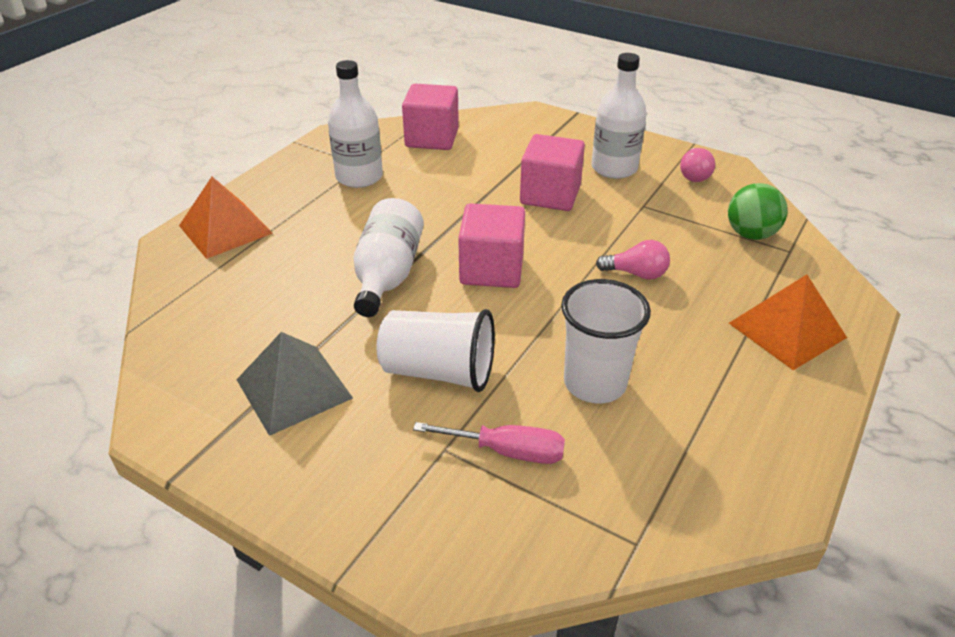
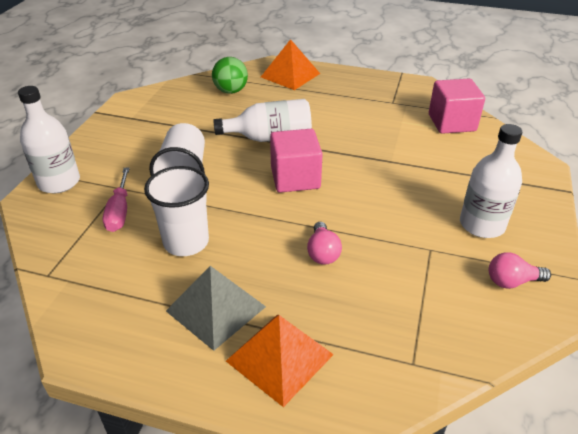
camera: 75 degrees right, 0 degrees up
grey pyramid [236,332,353,436] -> grey pyramid moved to [166,266,266,351]
white bottle [328,60,383,188] -> white bottle moved to [18,86,80,194]
pink cube [520,134,585,211] -> none
green ball [728,183,788,240] -> green ball moved to [212,57,248,94]

